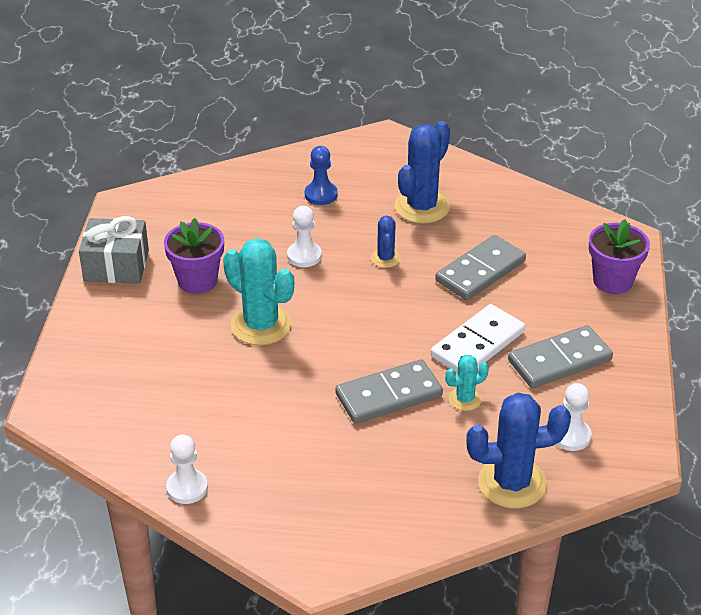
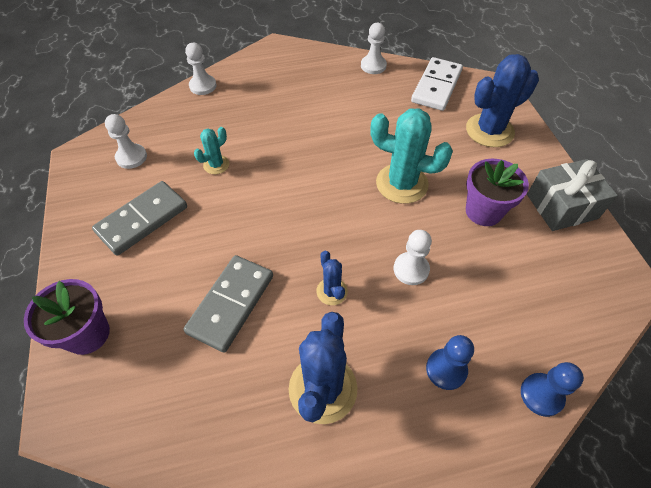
camera: 160 degrees right, 15 degrees up
grey domino [335,359,443,424] -> none
white domino [431,304,525,373] -> white domino moved to [411,57,463,111]
blue cactus [466,393,571,508] -> blue cactus moved to [466,54,539,147]
none -> white pawn [185,43,216,95]
none -> blue pawn [521,362,584,417]

